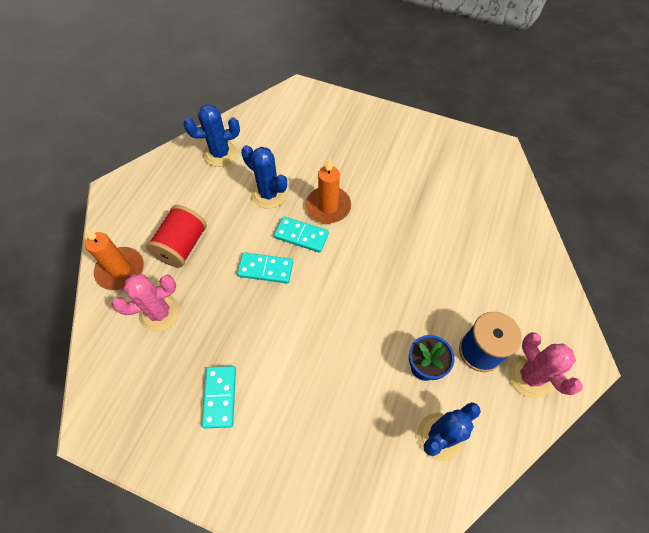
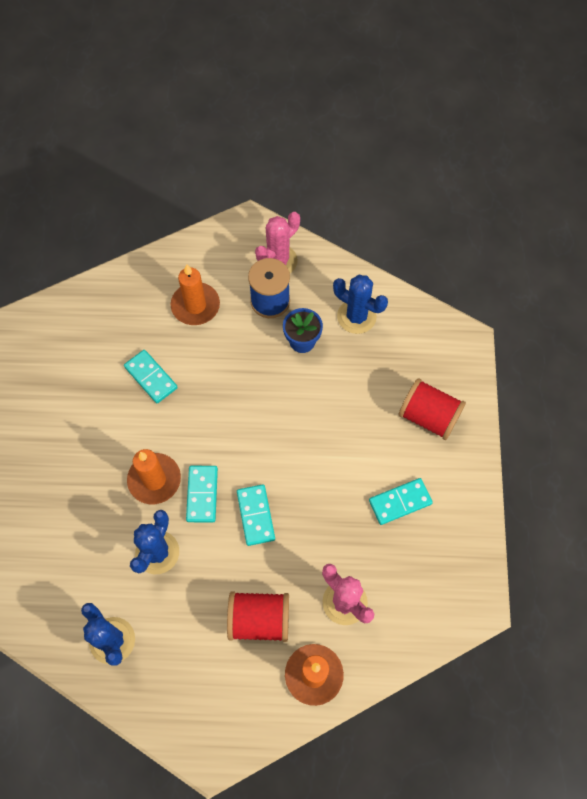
camera: 110 degrees left, 5 degrees up
none -> turquoise domino [124,350,178,404]
none -> orange candle [170,264,220,325]
none -> red spool [398,378,466,440]

